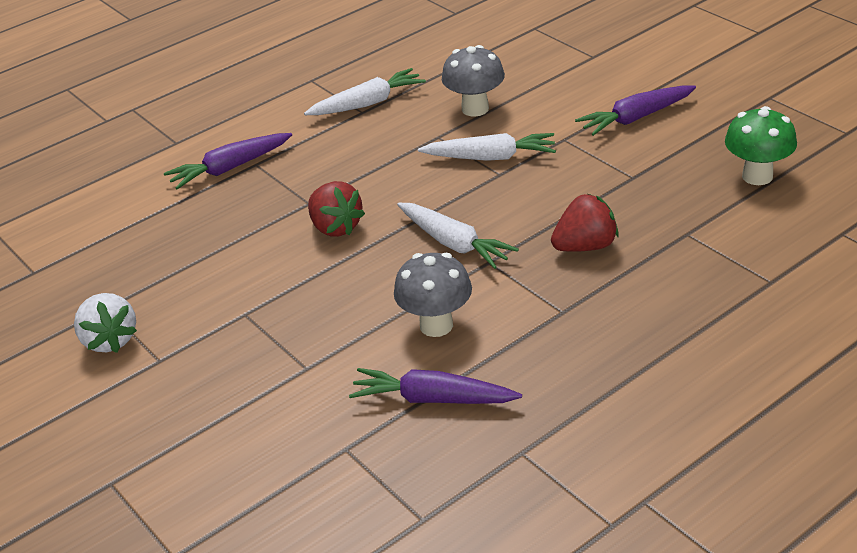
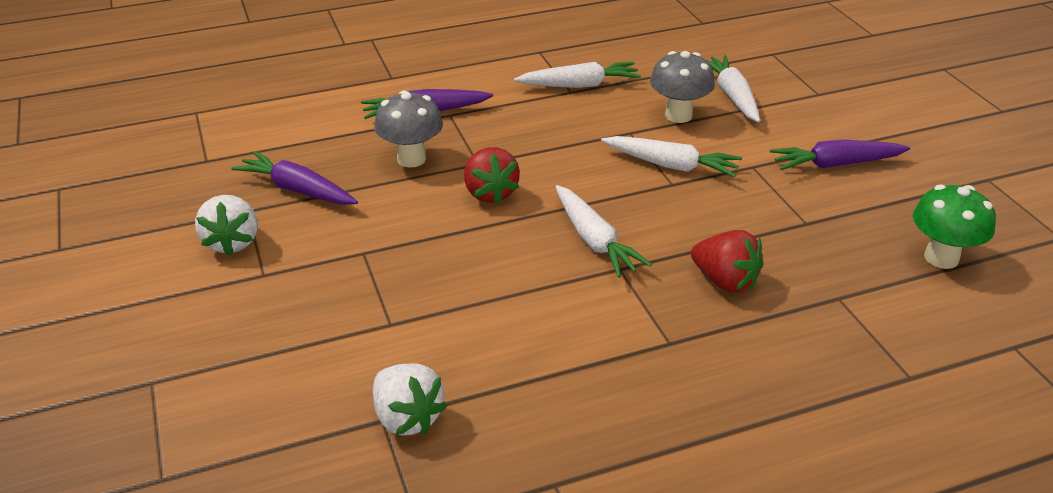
camera: 15 degrees right, 0 degrees up
purple carrot [349,368,522,404] -> purple carrot moved to [231,151,358,205]
grey mushroom [394,253,472,337] -> grey mushroom moved to [374,90,443,167]
red strawberry [551,194,619,252] -> red strawberry turned 45 degrees clockwise [691,230,764,293]
none -> white strawberry [373,364,447,436]
none -> white carrot [706,55,760,122]

